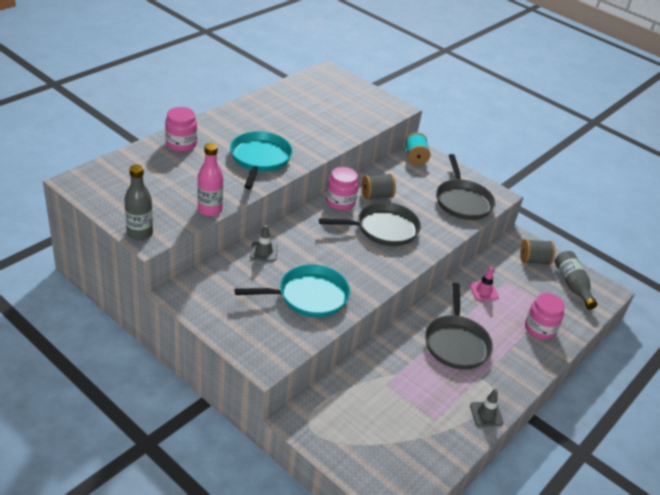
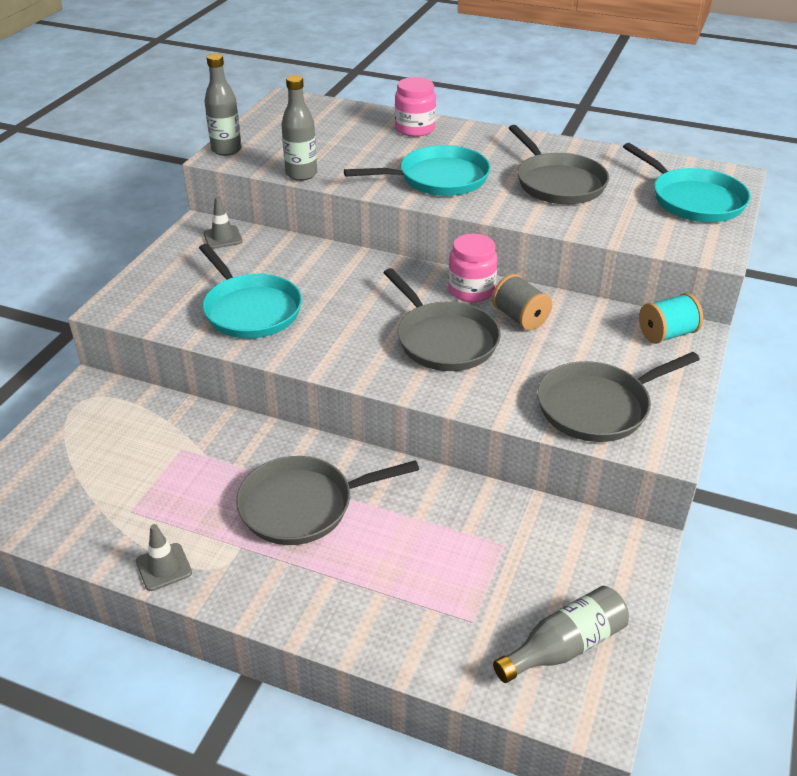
camera: 75 degrees right, 0 degrees up
pink bottle [197,143,223,216] -> grey bottle [281,75,317,181]
grey traffic cone [250,225,278,262] -> grey traffic cone moved to [203,197,243,249]
pink traffic cone [469,267,499,301] -> none
grey spool [520,239,555,265] -> none
pink jar [525,293,565,340] -> none
none -> grey pan [509,125,609,204]
none -> turquoise pan [623,143,751,222]

